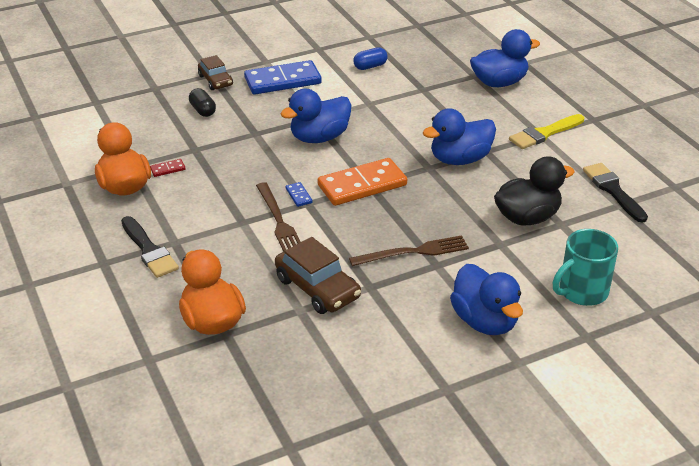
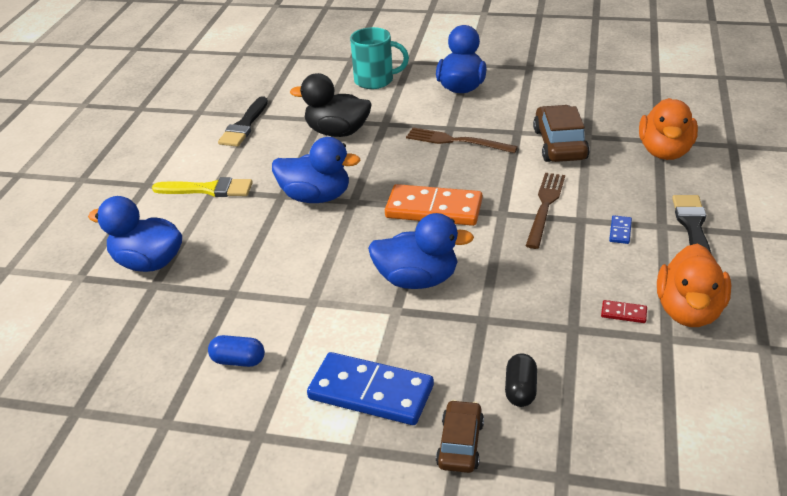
camera: 140 degrees left, 0 degrees up
blue domino [285,182,312,207] -> blue domino moved to [609,215,632,244]

